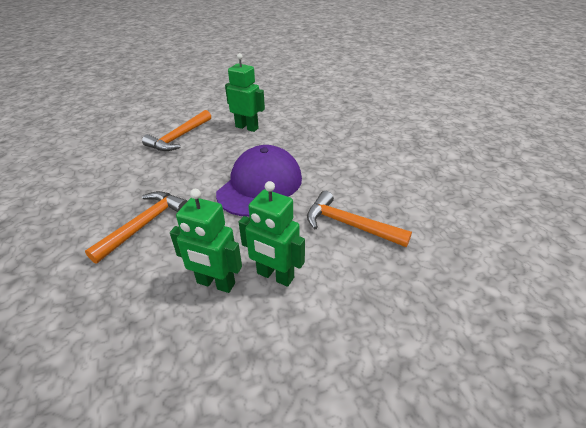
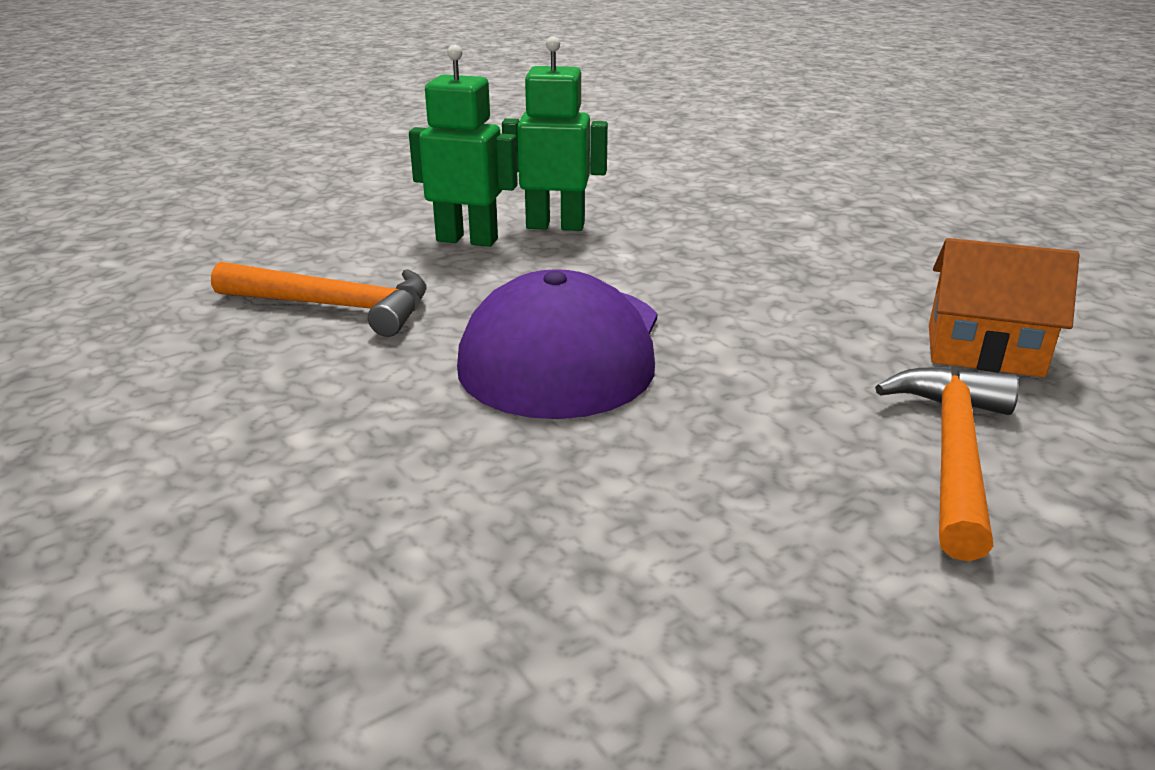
camera: 165 degrees right, 10 degrees down
orange hammer [85,191,187,264] -> none
green robot [225,53,265,132] -> none
none -> orange house [929,238,1079,377]

